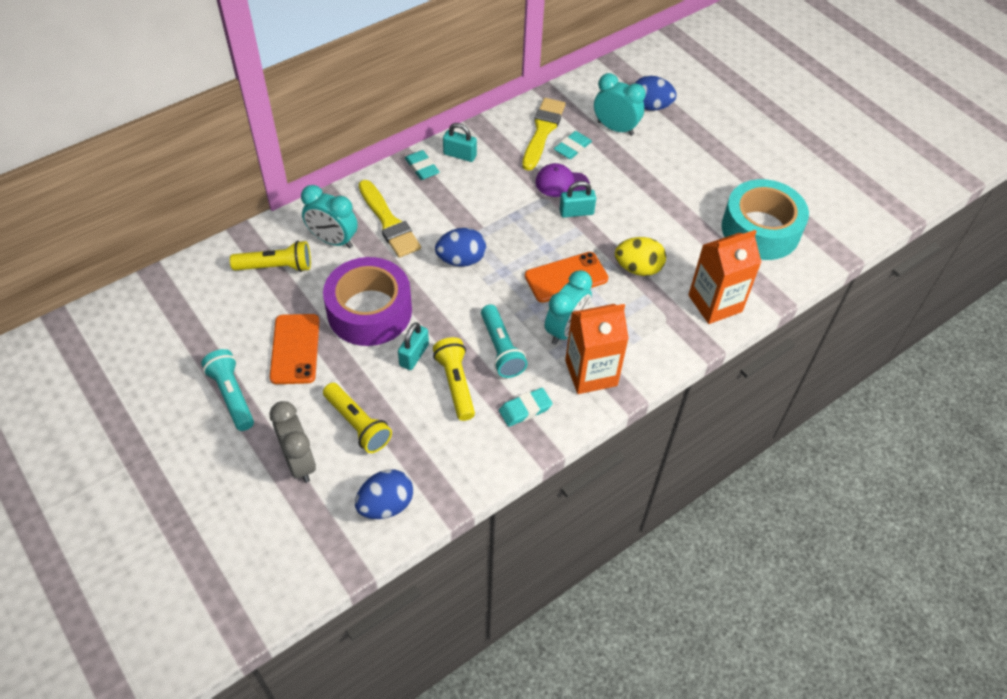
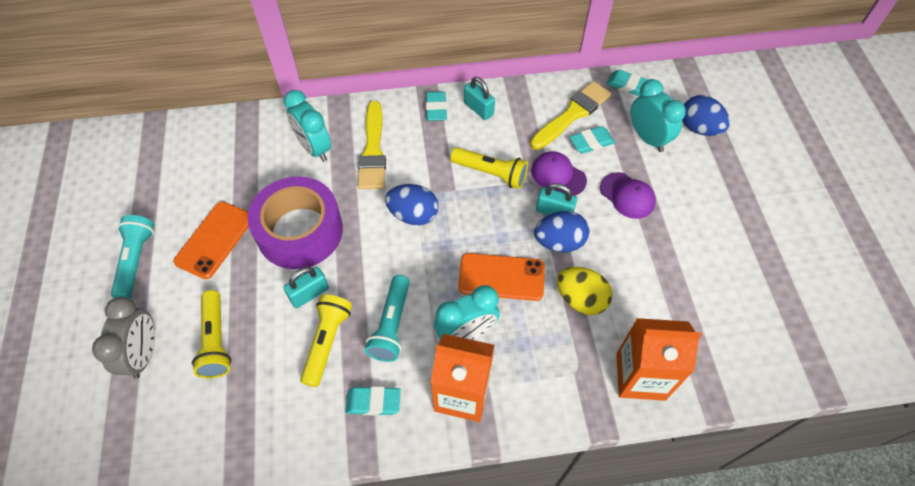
camera: 30 degrees right, 5 degrees up
yellow flashlight [230,241,311,272] -> yellow flashlight moved to [450,147,528,189]
blue egg [355,469,413,519] -> blue egg moved to [534,211,589,252]
turquoise tape [721,179,809,260] -> none
none -> purple cap [600,172,656,219]
none -> turquoise eraser [606,70,648,96]

